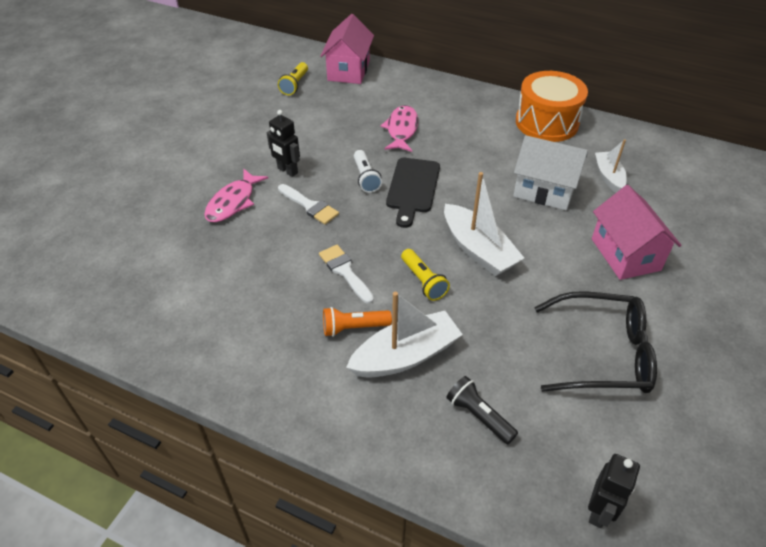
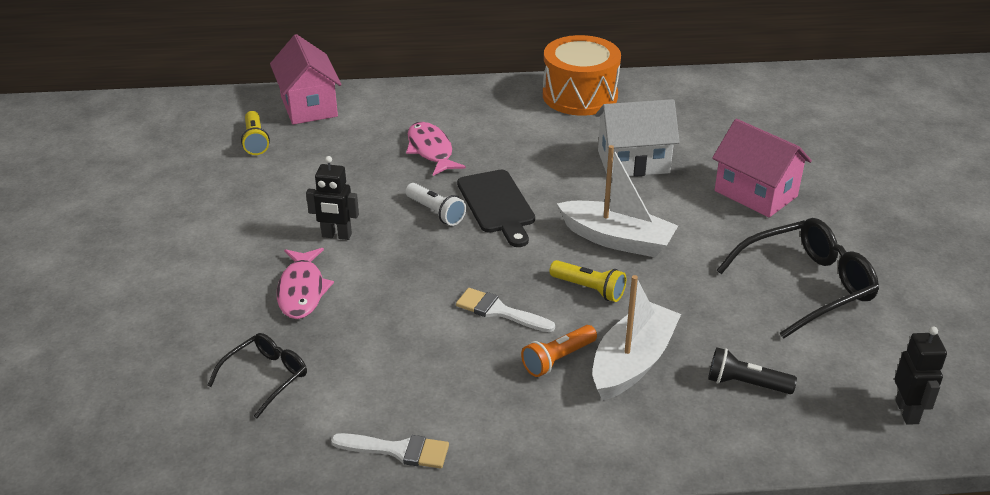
camera: 30 degrees left, 10 degrees down
white brush [278,184,339,225] -> white brush moved to [331,433,449,468]
white boat [595,139,627,192] -> none
none -> black glasses [207,333,307,418]

